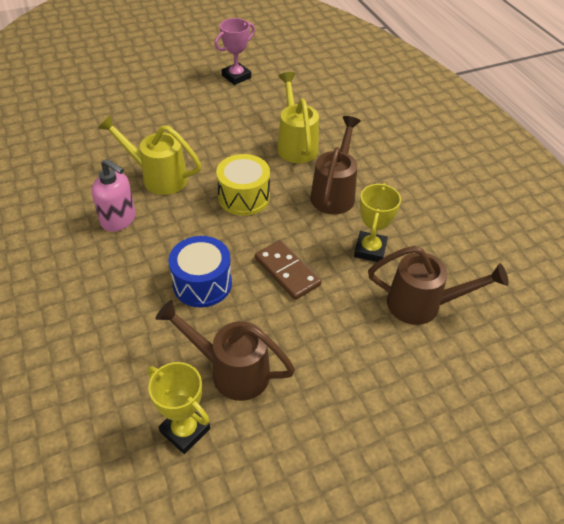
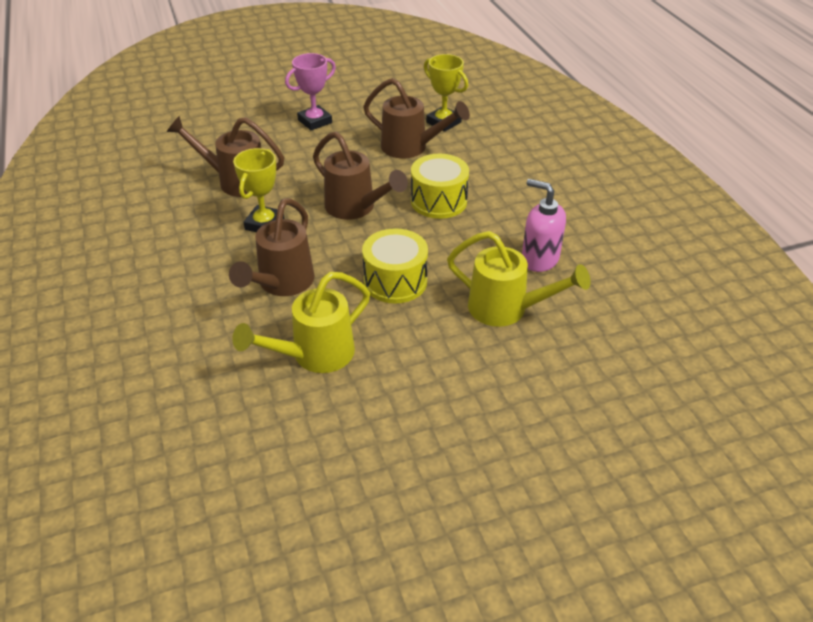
camera: 175 degrees left, 5 degrees down
blue drum [168,236,232,307] -> yellow drum [411,154,469,219]
pink trophy [215,18,255,85] -> pink trophy moved to [285,53,336,130]
brown domino [255,240,321,300] -> brown watering can [313,132,408,220]
yellow watering can [277,72,319,163] -> yellow watering can turned 60 degrees clockwise [232,272,370,373]

